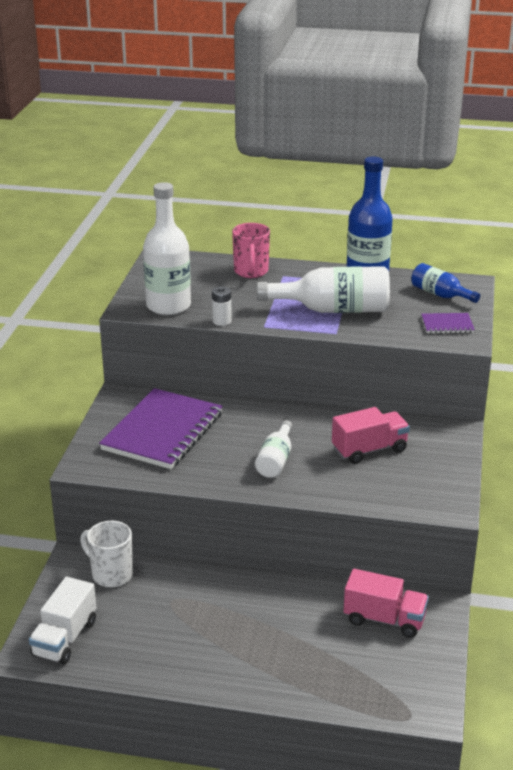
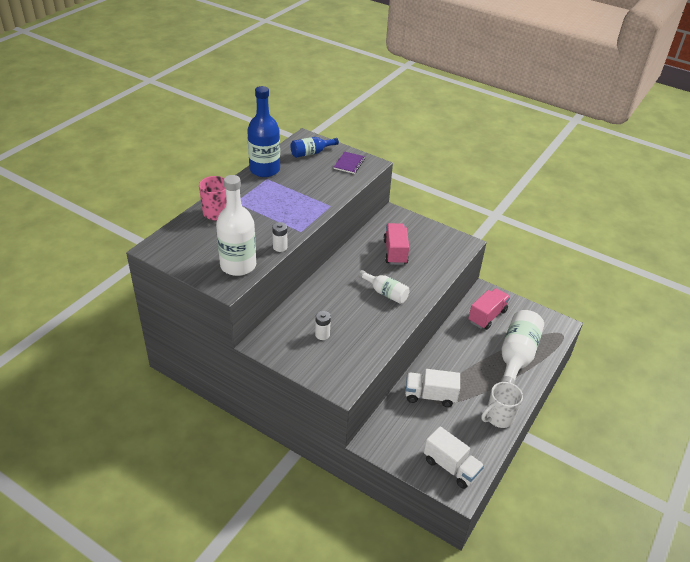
camera: 70 degrees left, 10 degrees up
white mug [80,521,133,587] -> white mug moved to [481,382,523,428]
purple notebook [99,388,223,469] -> white battery [315,311,331,340]
white bottle [257,266,390,313] -> white bottle moved to [500,310,544,384]
none -> white truck [405,369,460,407]

